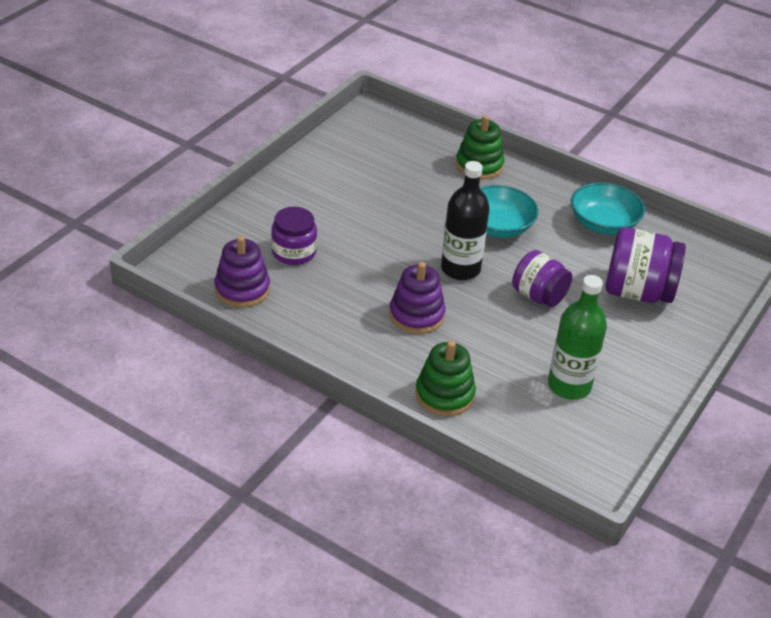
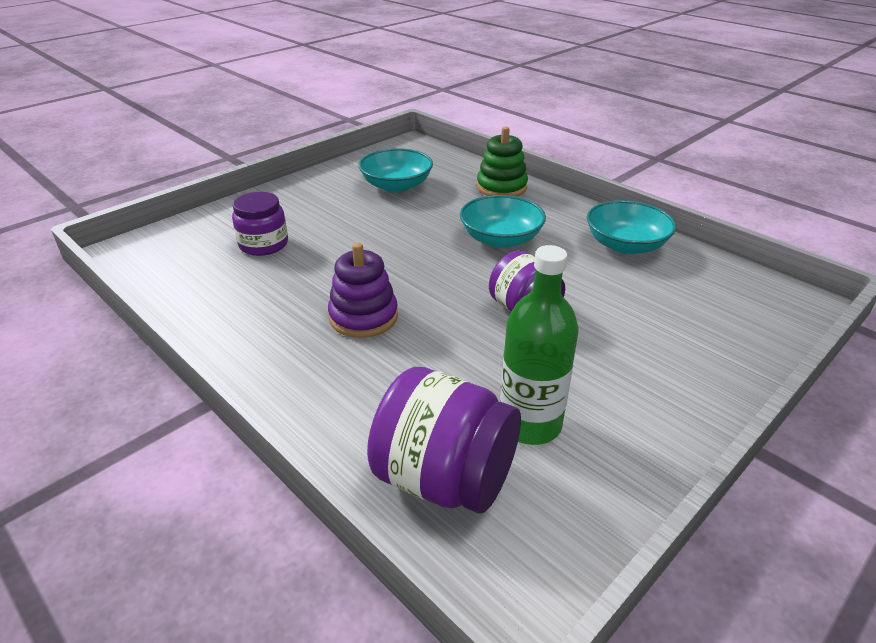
camera: 15 degrees right, 5 degrees down
purple stacking toy [214,236,270,308] -> none
green stacking toy [415,341,476,416] -> none
black bottle [441,161,490,280] -> none
purple jar [605,227,686,303] -> purple jar moved to [367,367,521,513]
none -> turquoise bowl [359,148,433,192]

